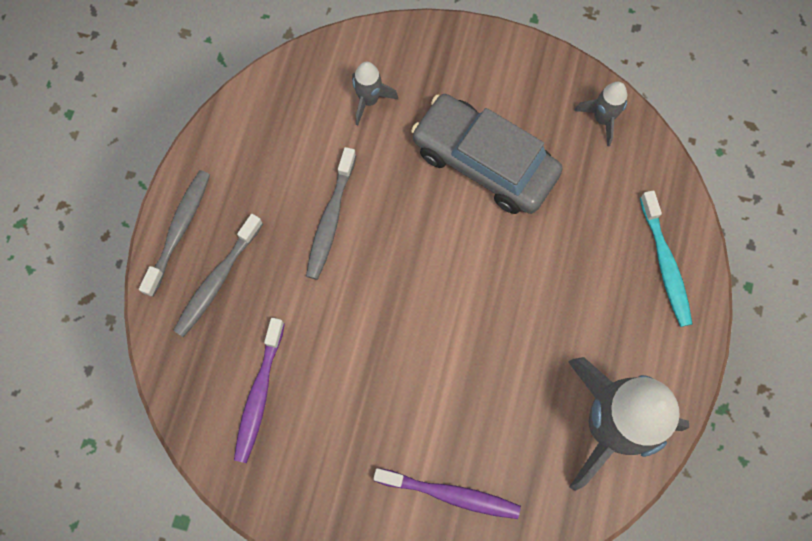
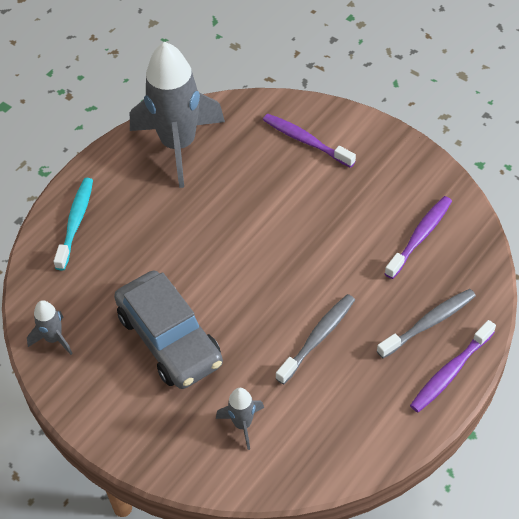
camera: 155 degrees left, 20 degrees down
grey toothbrush [139,170,210,297] -> purple toothbrush [410,320,496,412]

